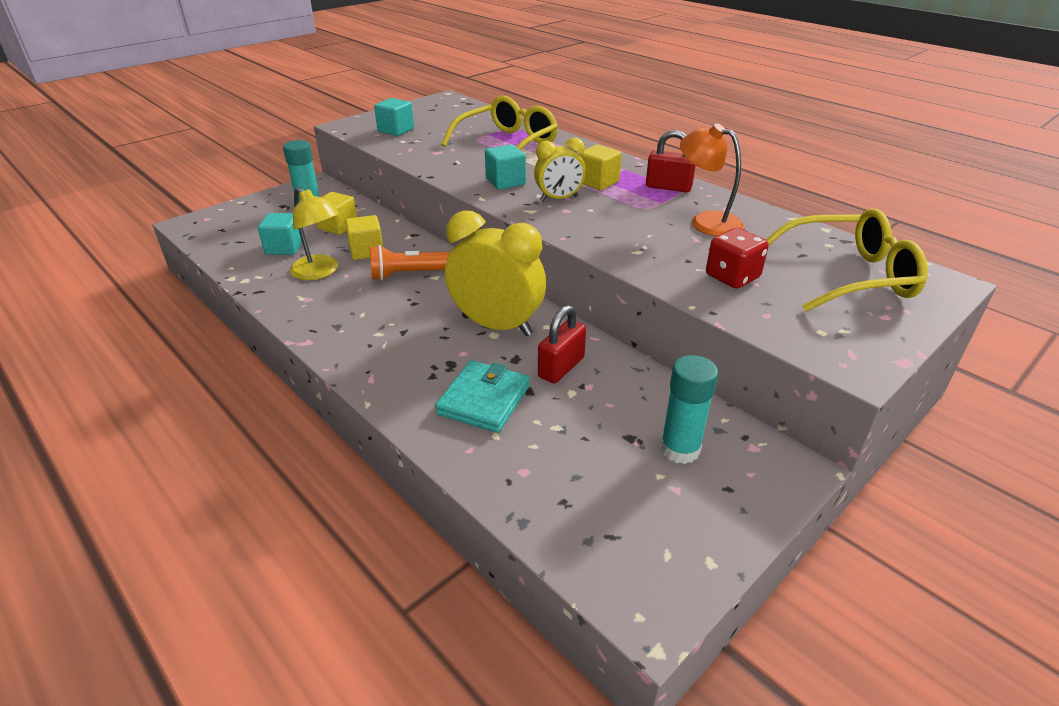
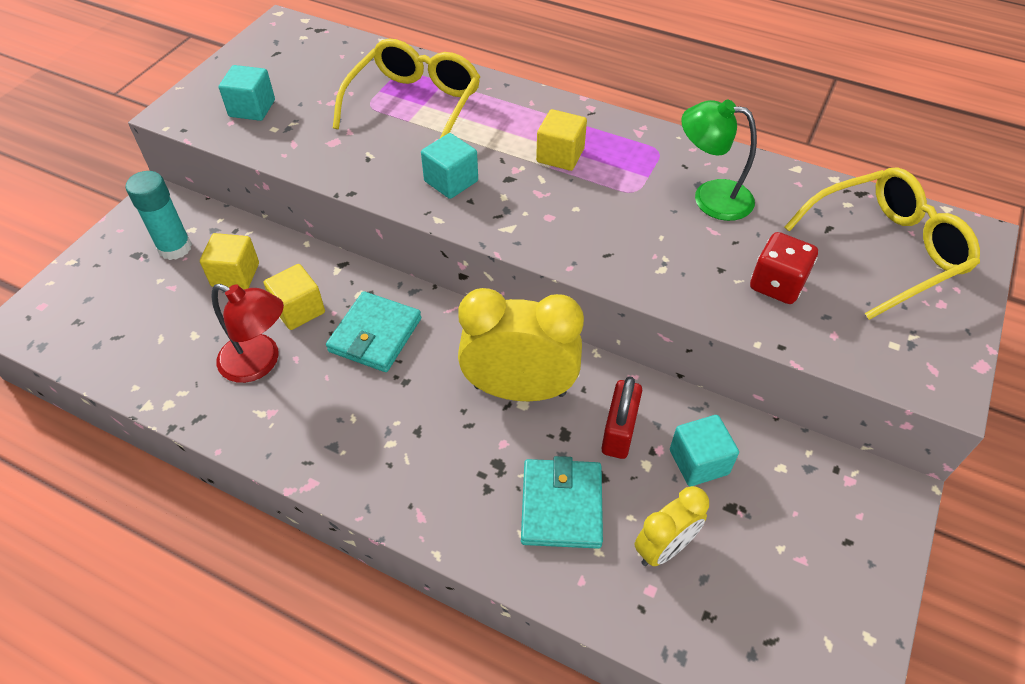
camera: 20 degrees left, 15 degrees up
turquoise cube [258,213,302,255] -> turquoise cube moved to [670,415,739,486]
yellow lamp [290,187,340,280] -> red lamp [212,284,284,383]
orange flashlight [370,245,451,280] -> turquoise wallet [326,291,421,372]
yellow clock [534,137,586,201] -> yellow clock moved to [635,486,709,566]
red padlock [646,130,696,192] -> none
turquoise glue stick [660,355,718,464] -> none
orange lamp [680,123,744,236] -> green lamp [681,99,757,221]

